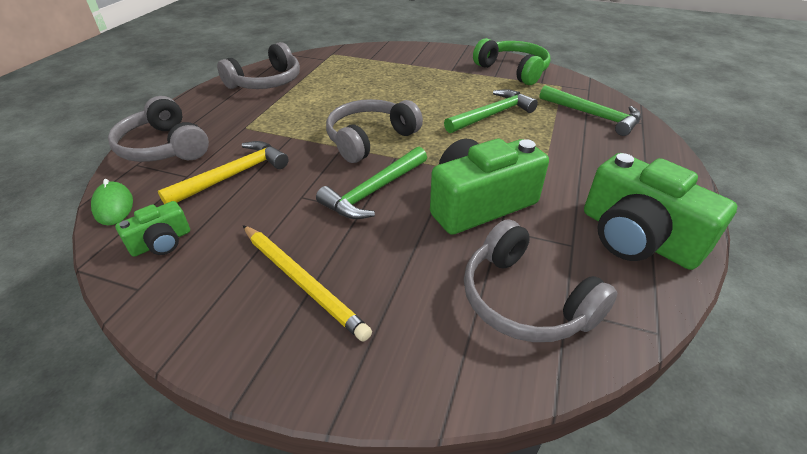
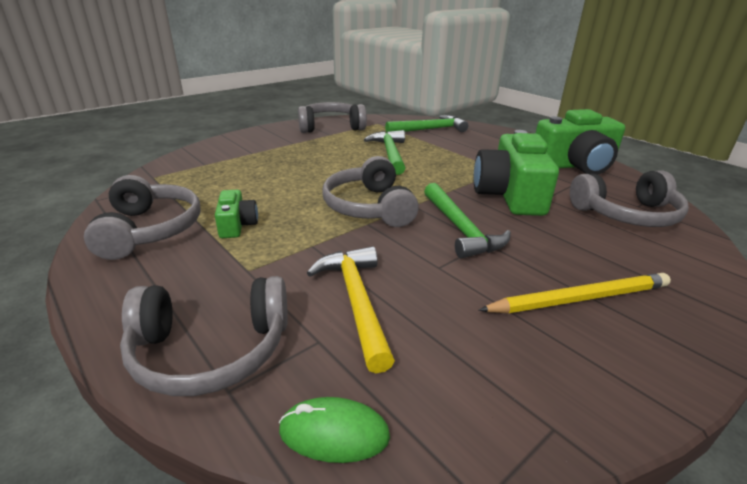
camera: 60 degrees left, 10 degrees down
green camera [115,201,190,257] -> green camera moved to [215,190,258,238]
green headphones [473,38,551,85] -> grey headphones [298,102,367,133]

